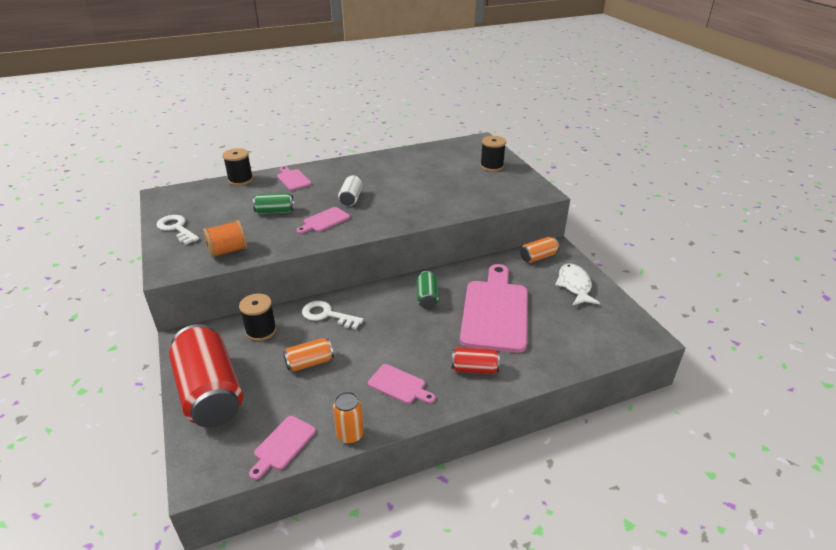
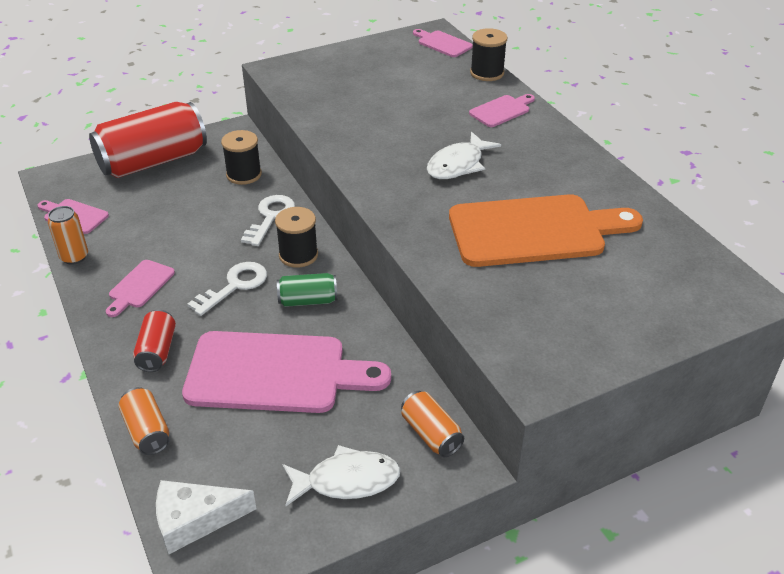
camera: 85 degrees right, 5 degrees up
white key [156,215,199,245] -> white key moved to [187,262,267,316]
orange spool [203,220,248,258] -> none
green can [253,193,294,214] -> none
orange can [283,338,334,372] -> orange can moved to [119,387,170,455]
pink cutting board [296,207,350,234] -> pink cutting board moved to [413,29,473,57]
white can [338,175,363,206] -> white fish [427,132,501,179]
black spool [480,136,506,172] -> black spool moved to [275,207,318,268]
none -> white cheese [156,480,256,554]
none -> orange cutting board [449,194,643,267]

